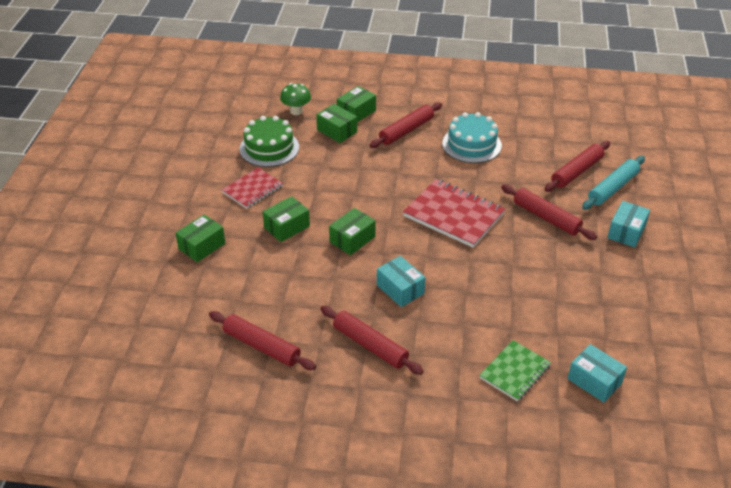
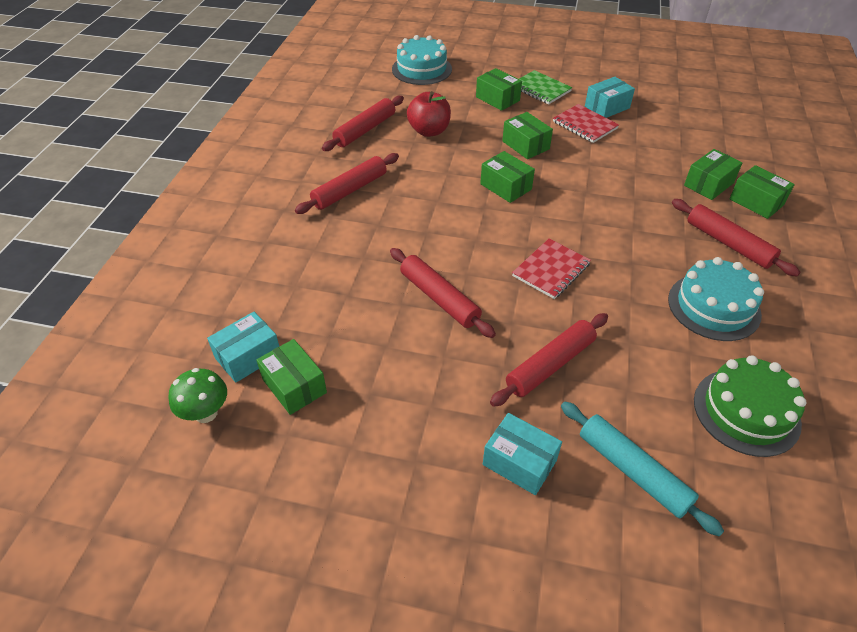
camera: 95 degrees right, 5 degrees up
green cake [240,116,299,167] -> green cake moved to [694,355,806,457]
green mushroom [280,83,311,115] -> green mushroom moved to [168,368,227,423]
turquoise box [377,256,426,307] -> turquoise box moved to [585,77,635,118]
red notebook [403,179,505,248] -> red notebook [512,239,591,299], size x0.62
green notebook [479,340,551,402] -> green notebook moved to [519,70,572,105]
red rolling pin [544,141,610,192] -> red rolling pin moved to [390,248,496,338]
none -> green box [256,339,327,415]
none -> turquoise cake [392,35,452,85]
none -> red apple [407,91,451,137]

